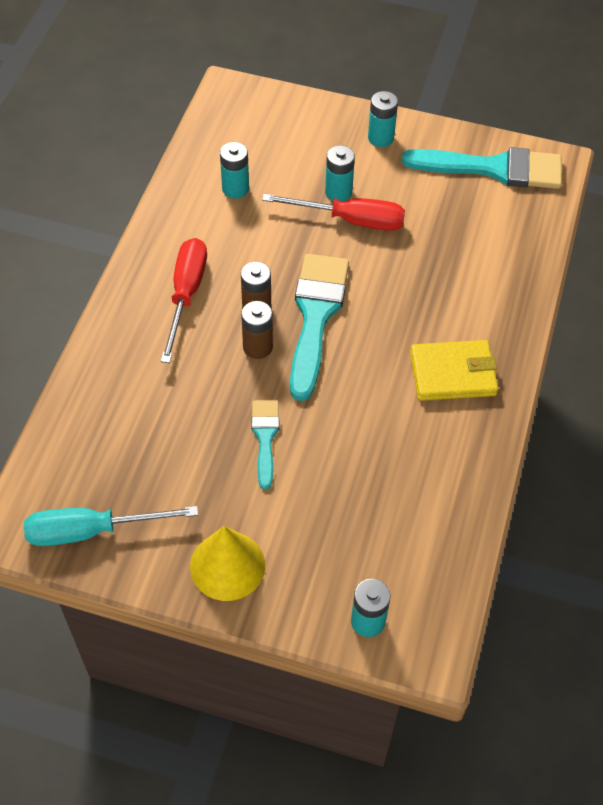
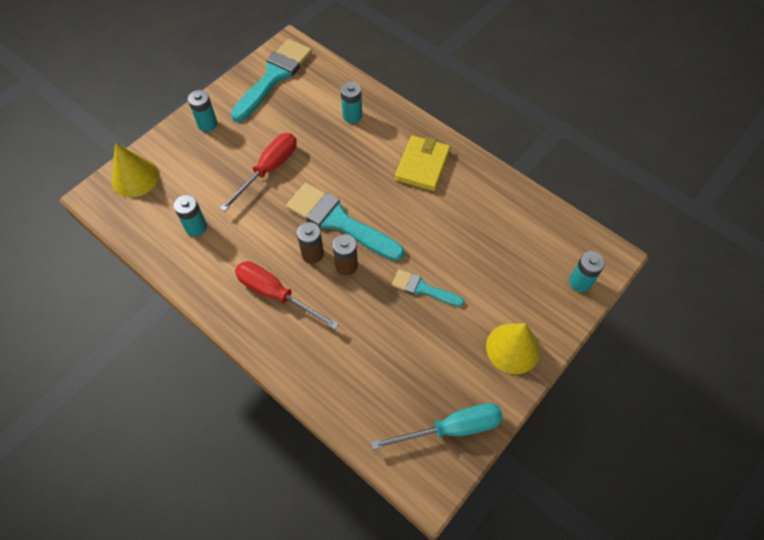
camera: 65 degrees left, 5 degrees up
turquoise screwdriver [24,506,198,546] -> turquoise screwdriver turned 120 degrees counterclockwise [371,403,503,450]
turquoise battery [325,145,355,202] -> turquoise battery moved to [341,82,362,123]
none -> yellow cone [112,143,159,197]

